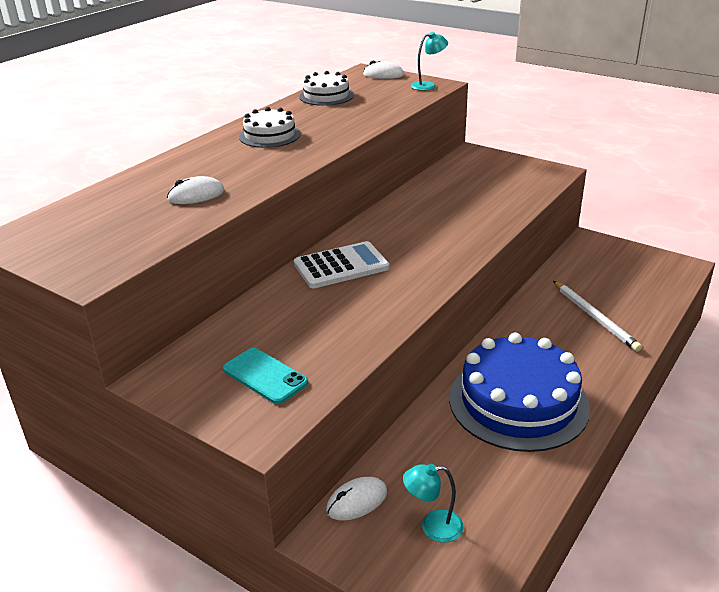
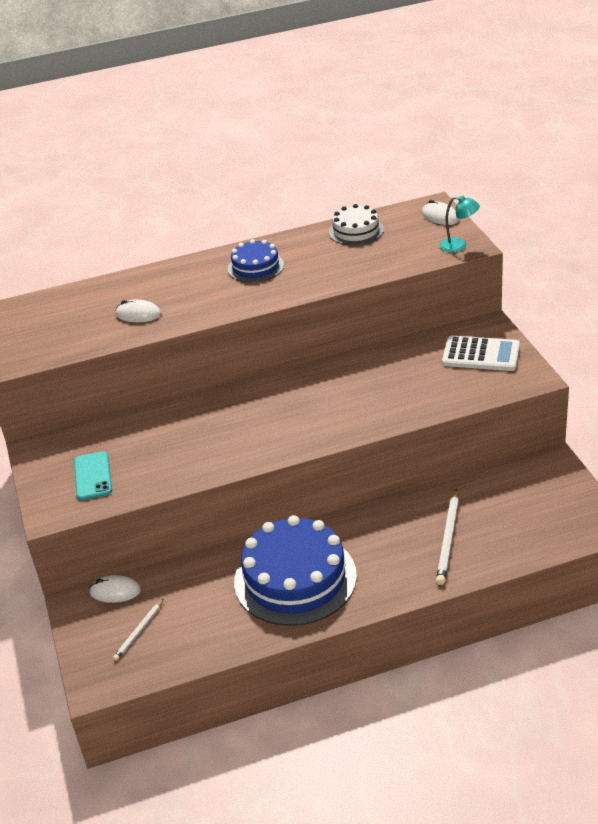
camera: 40 degrees right, 5 degrees up
white cake [239,107,301,148] -> blue cake [228,239,284,283]
white calculator [294,241,389,288] -> white calculator moved to [442,336,520,371]
turquoise lamp [403,464,464,543] -> white pencil [113,599,163,661]

